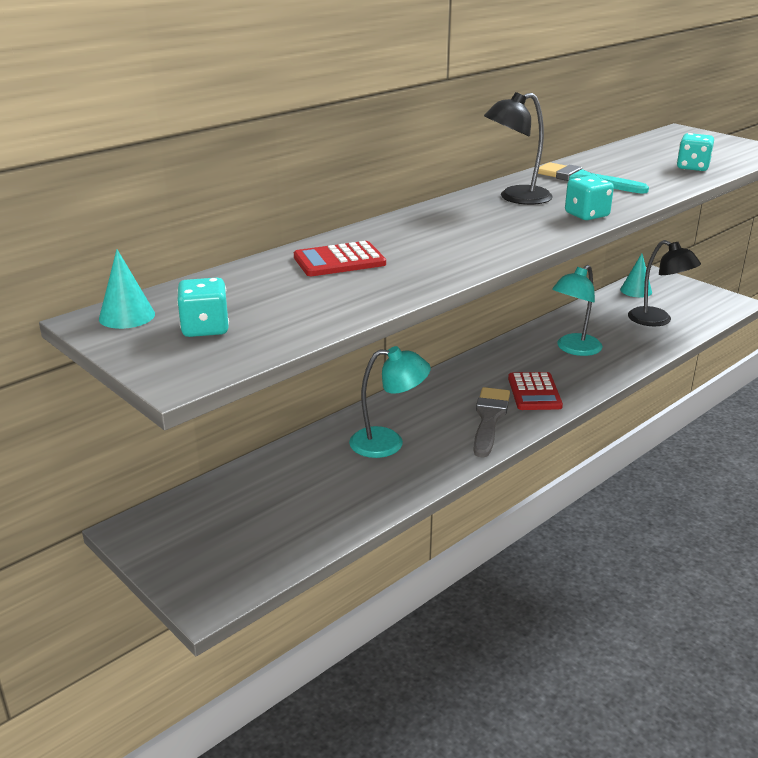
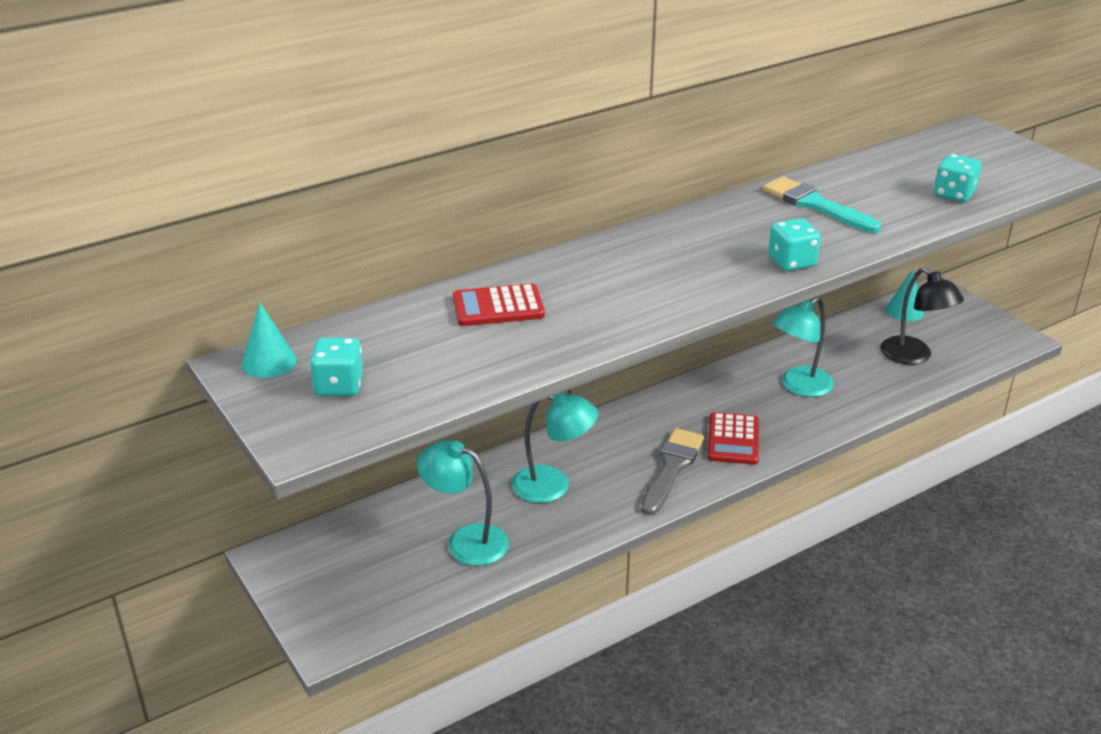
camera: 10 degrees right, 5 degrees up
black lamp [484,92,553,205] -> none
none -> turquoise lamp [417,440,509,566]

